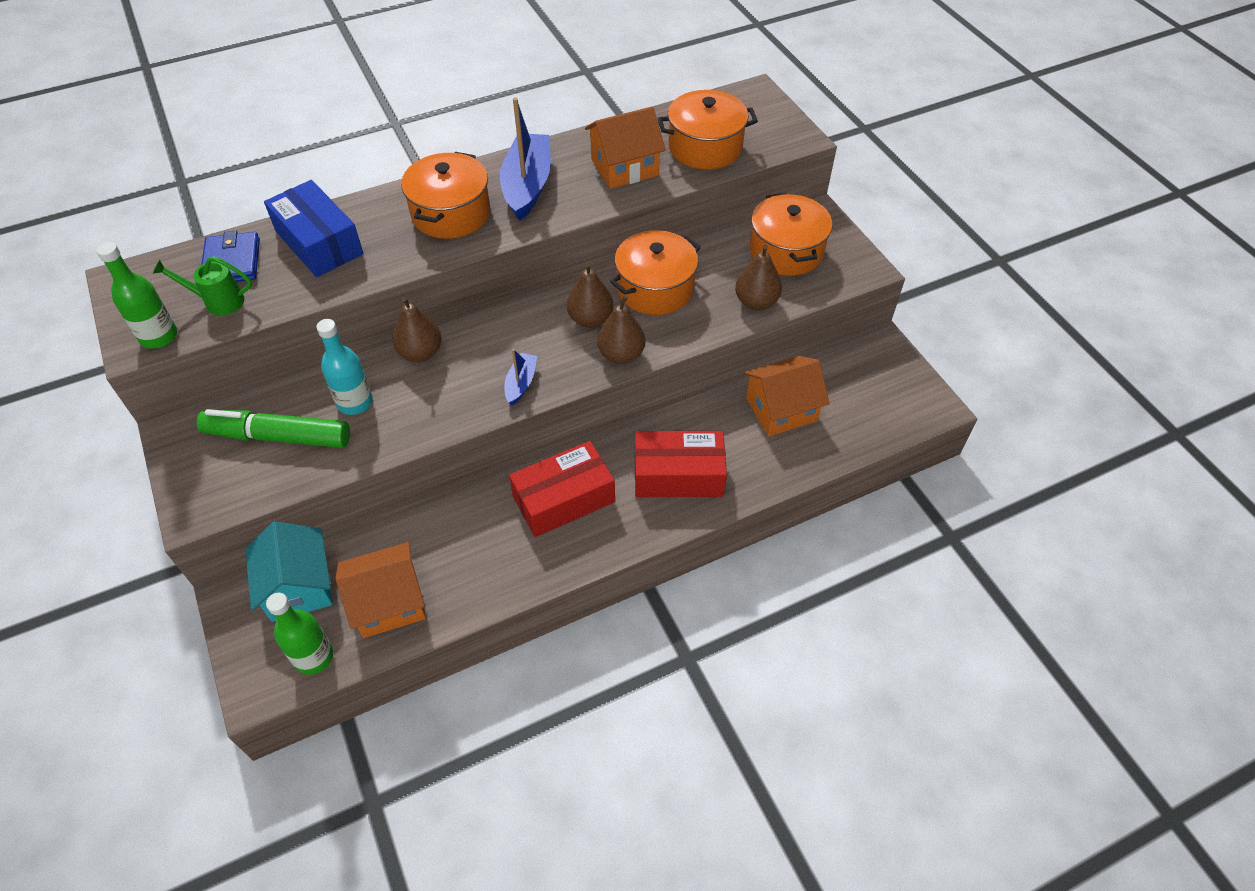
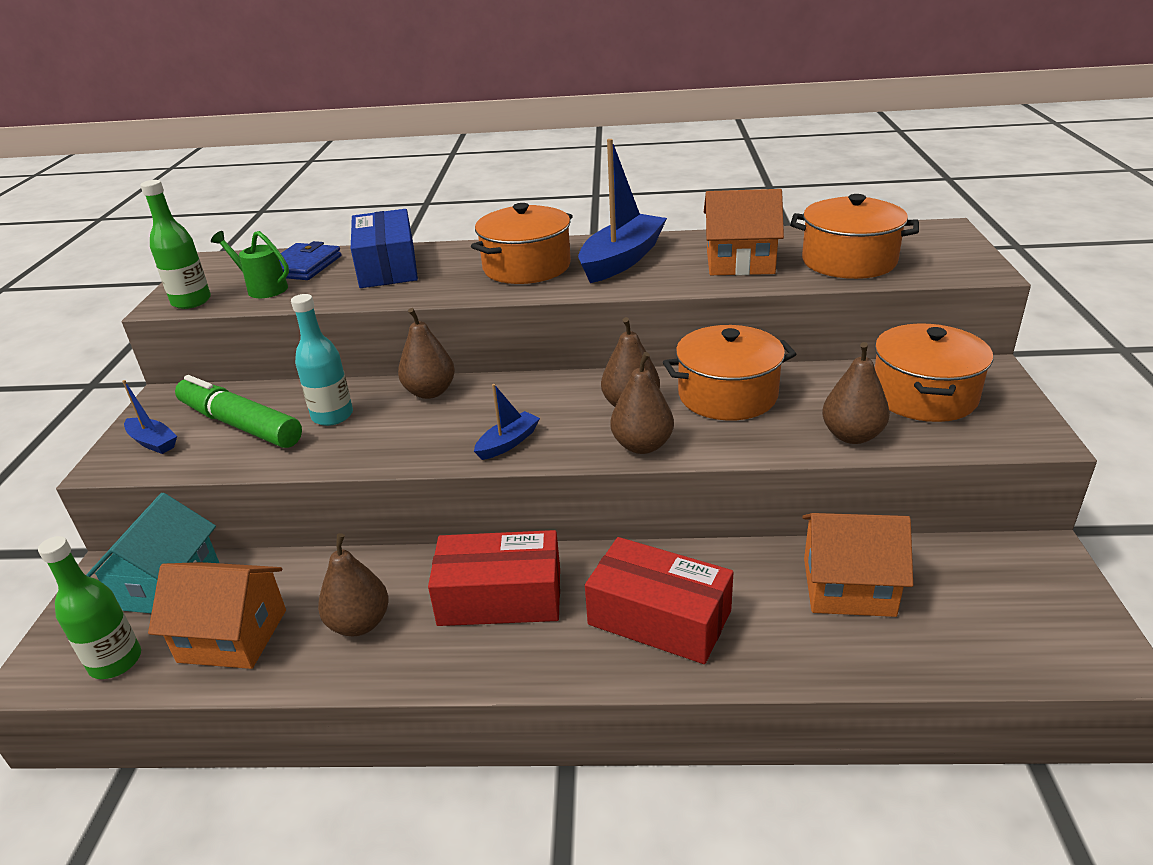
camera: 30 degrees right, 20 degrees down
none -> blue boat [122,380,177,454]
none -> brown pear [318,533,389,636]

